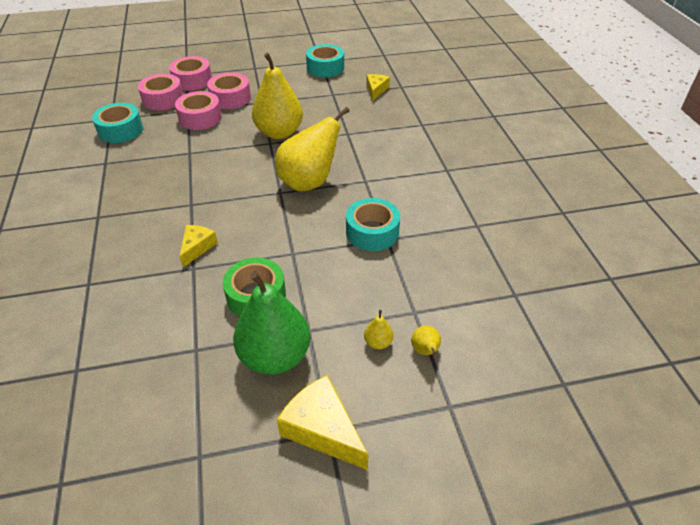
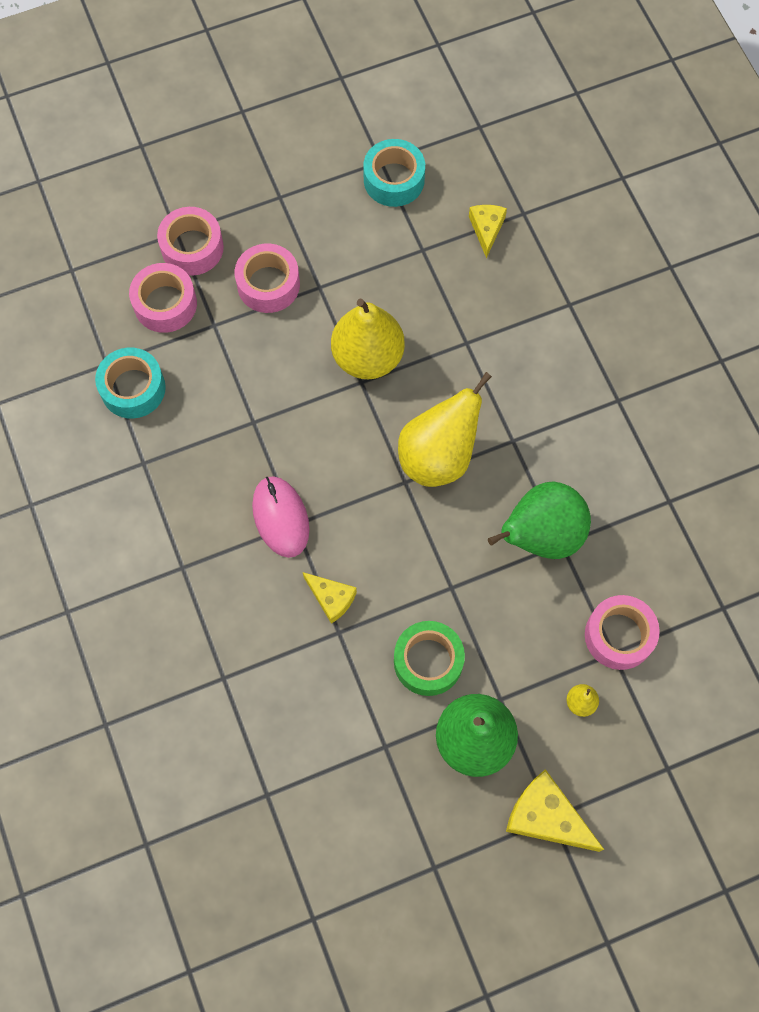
camera: 10 degrees left, 25 degrees up
pink tape [175,91,222,130] -> pink tape moved to [585,595,660,670]
yellow cheese [179,225,218,267] -> yellow cheese turned 120 degrees clockwise [303,572,357,624]
turquoise tape [346,198,400,251] -> green pear [488,482,591,559]
yellow pear [411,326,441,355] -> none
none -> pink mouse [252,476,310,558]

